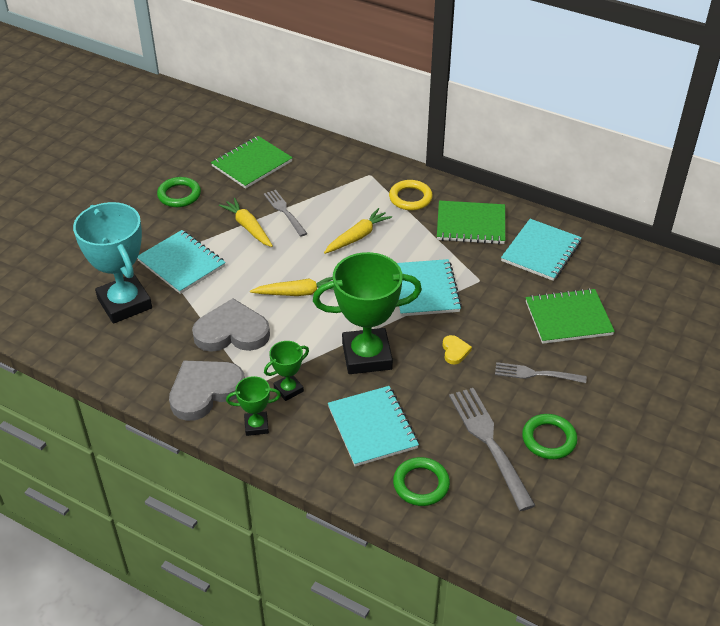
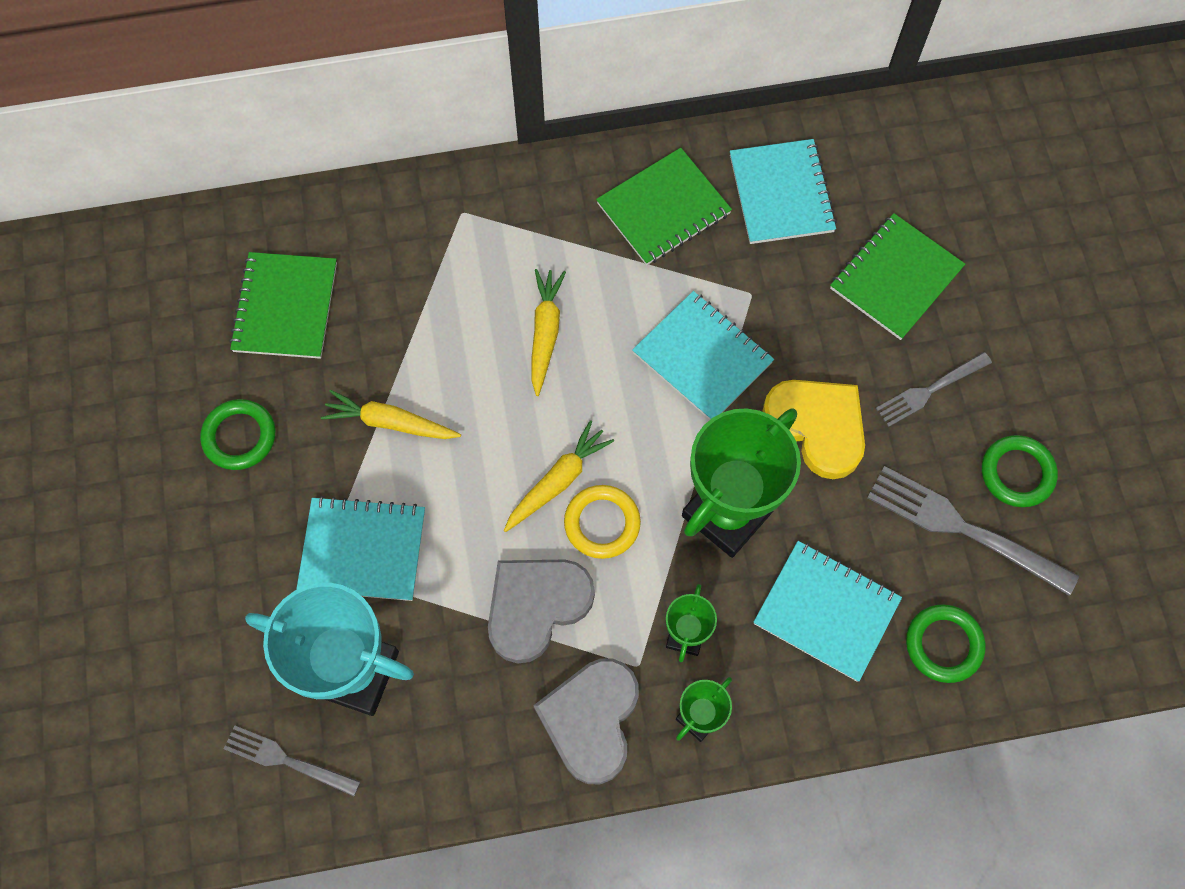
camera: 40 degrees left, 25 degrees up
grey fork [264,190,308,237] -> grey fork moved to [224,725,360,796]
yellow ring [389,180,433,210] -> yellow ring moved to [564,485,641,559]
yellow heart [442,335,472,364] -> yellow heart [762,380,865,479], size x2.23

